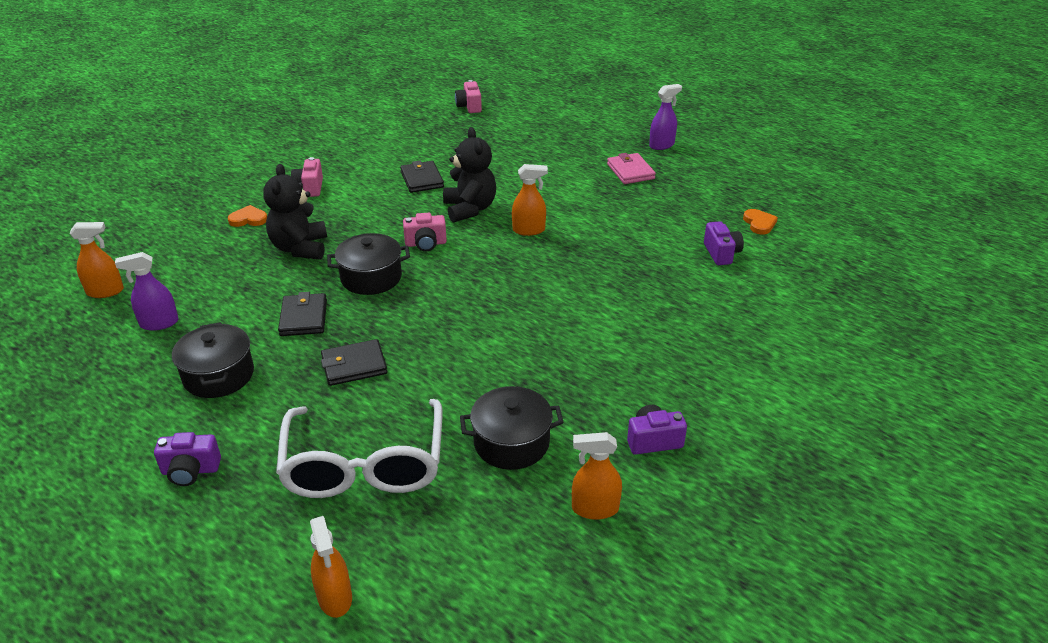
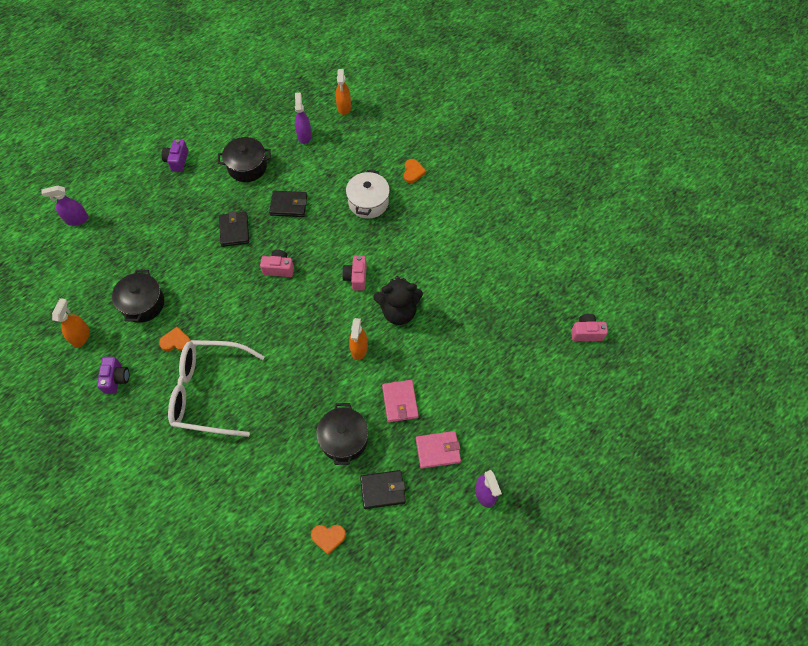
camera: 100 degrees right, 25 degrees up
black teddy bear [263,164,327,260] -> white pot [346,170,390,219]
white glasses [276,399,442,498] -> white glasses moved to [168,340,265,437]
pink camera [291,157,323,197] -> pink camera moved to [260,250,294,277]
orange spray bottle [310,516,352,618] -> purple spray bottle [42,186,89,226]
black pot [327,233,410,295] -> black pot moved to [316,403,368,465]
black wallet [400,160,444,193] -> black wallet moved to [360,470,406,509]
purple camera [704,221,744,265] -> none
none -> orange heart [159,327,191,351]
none -> pink wallet [382,380,419,422]

